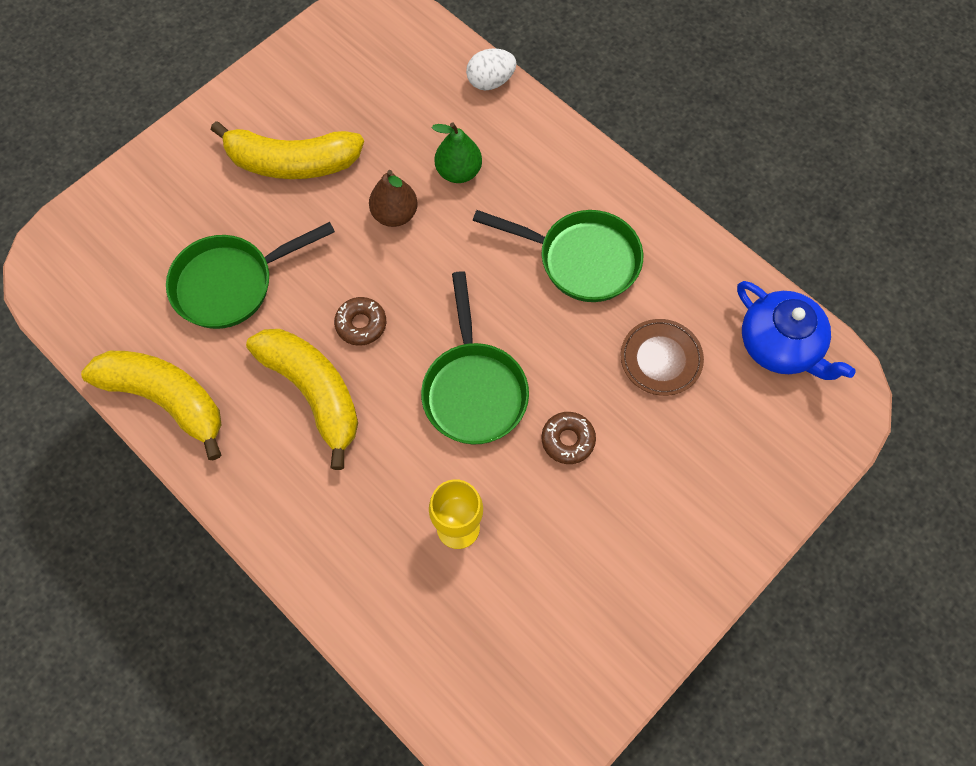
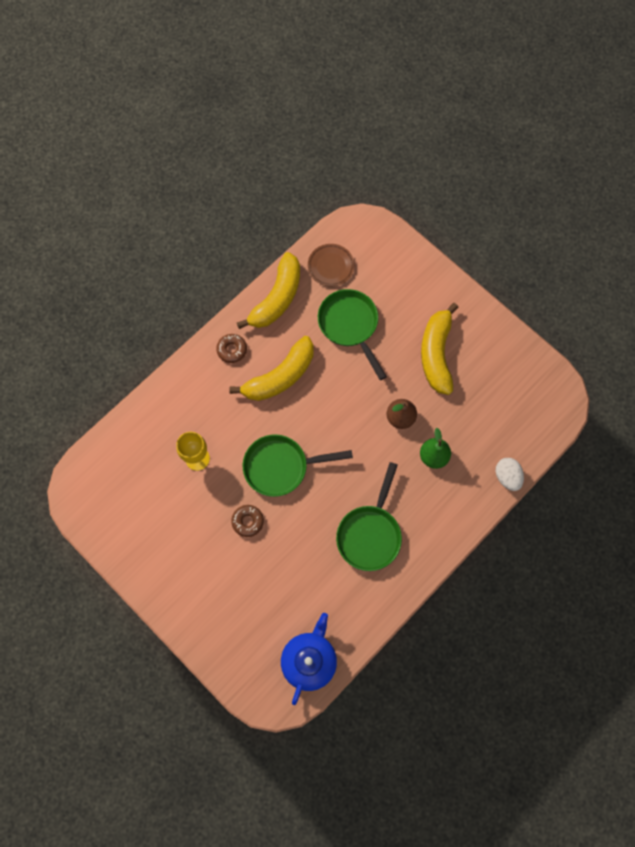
camera: 90 degrees right, 5 degrees up
brown donut [334,297,386,346] -> brown donut moved to [216,334,247,363]
brown plate [621,319,704,396] -> brown plate moved to [308,244,354,286]
blue teapot [737,281,856,380] -> blue teapot turned 150 degrees clockwise [281,613,337,705]

